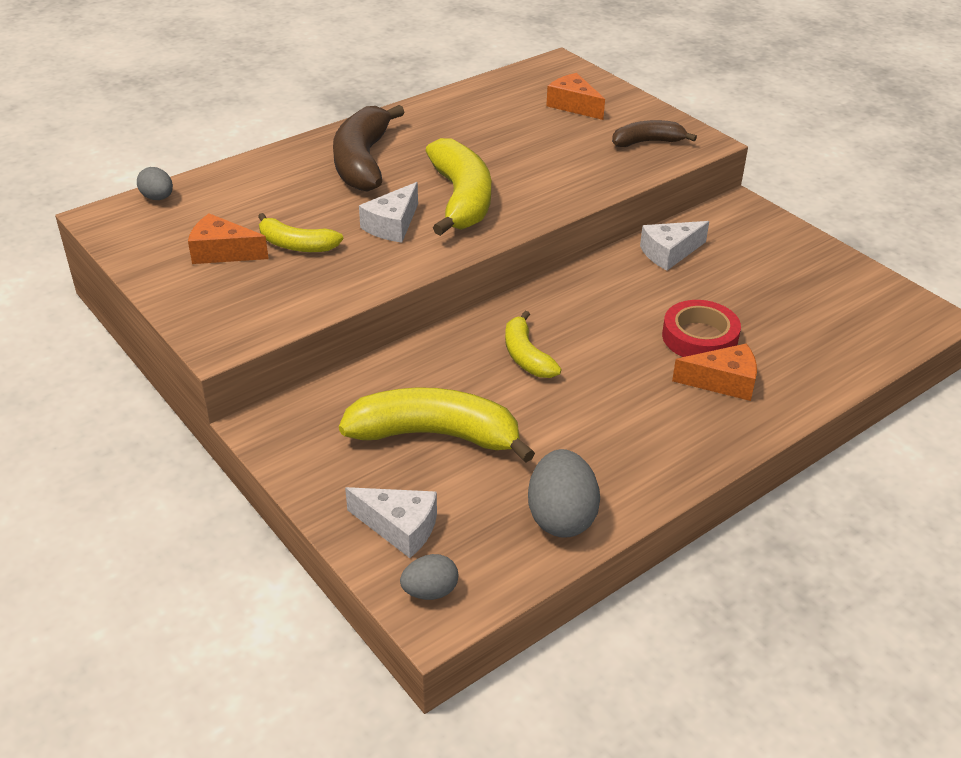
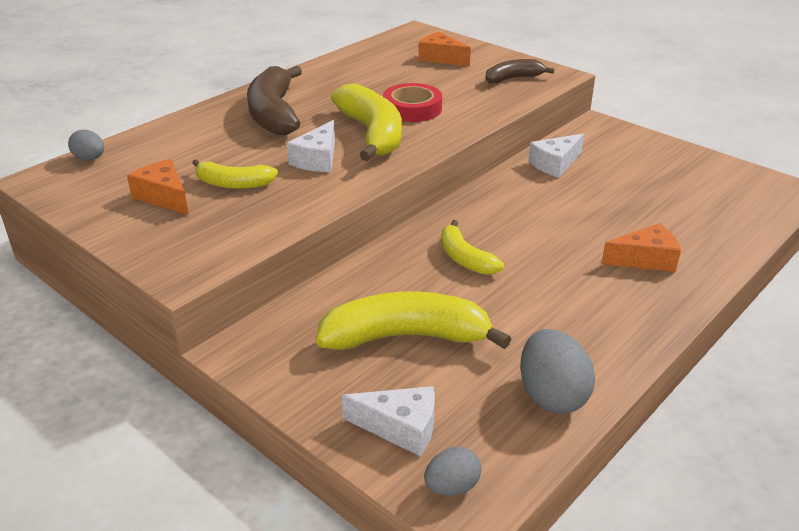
camera: 10 degrees left, 5 degrees down
orange cheese [188,213,269,264] -> orange cheese turned 45 degrees clockwise [127,159,189,215]
red tape [662,300,741,357] -> red tape moved to [383,83,442,122]

